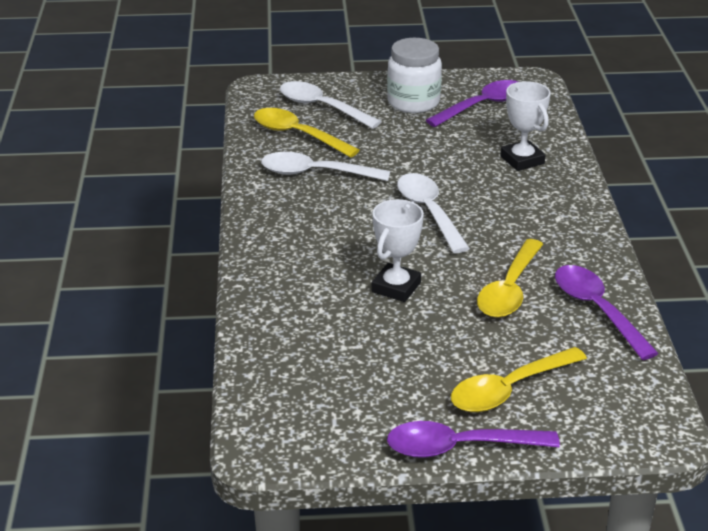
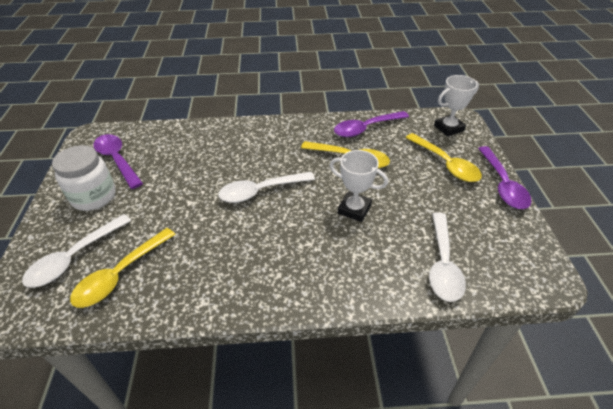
camera: 90 degrees left, 10 degrees up
white spoon [261,152,390,181] -> white spoon moved to [429,212,466,302]
white trophy [500,81,551,171] -> white trophy moved to [434,75,479,137]

